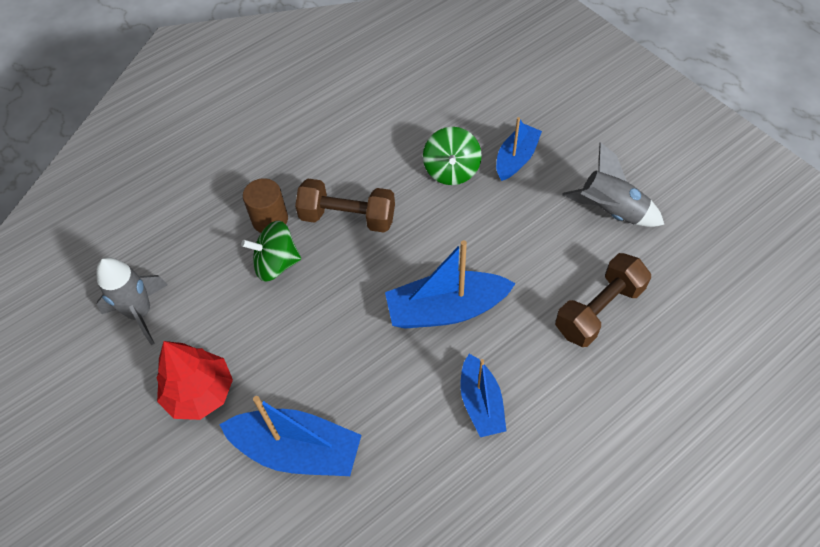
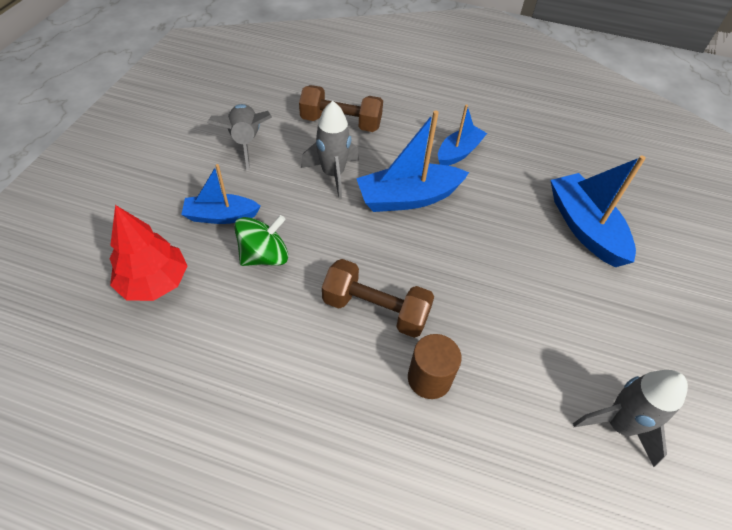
camera: 130 degrees left, 5 degrees down
red tree [156,341,233,420] -> red tree moved to [109,205,187,301]
green spinning top [241,221,301,282] -> none
brown dumbbell [295,179,395,232] -> brown dumbbell turned 45 degrees counterclockwise [322,259,434,338]
blue boat [385,240,516,329] -> blue boat turned 120 degrees clockwise [356,110,469,212]
none -> grey rocket [301,101,359,199]

